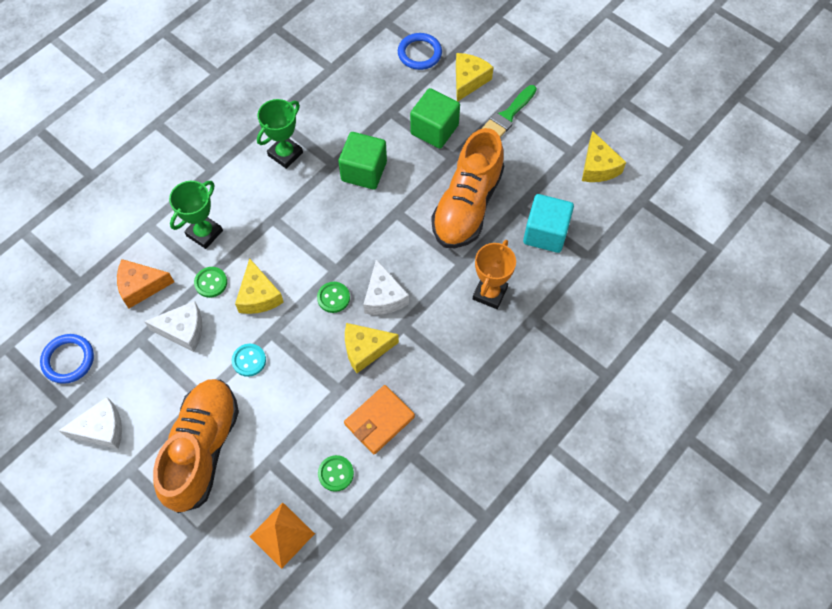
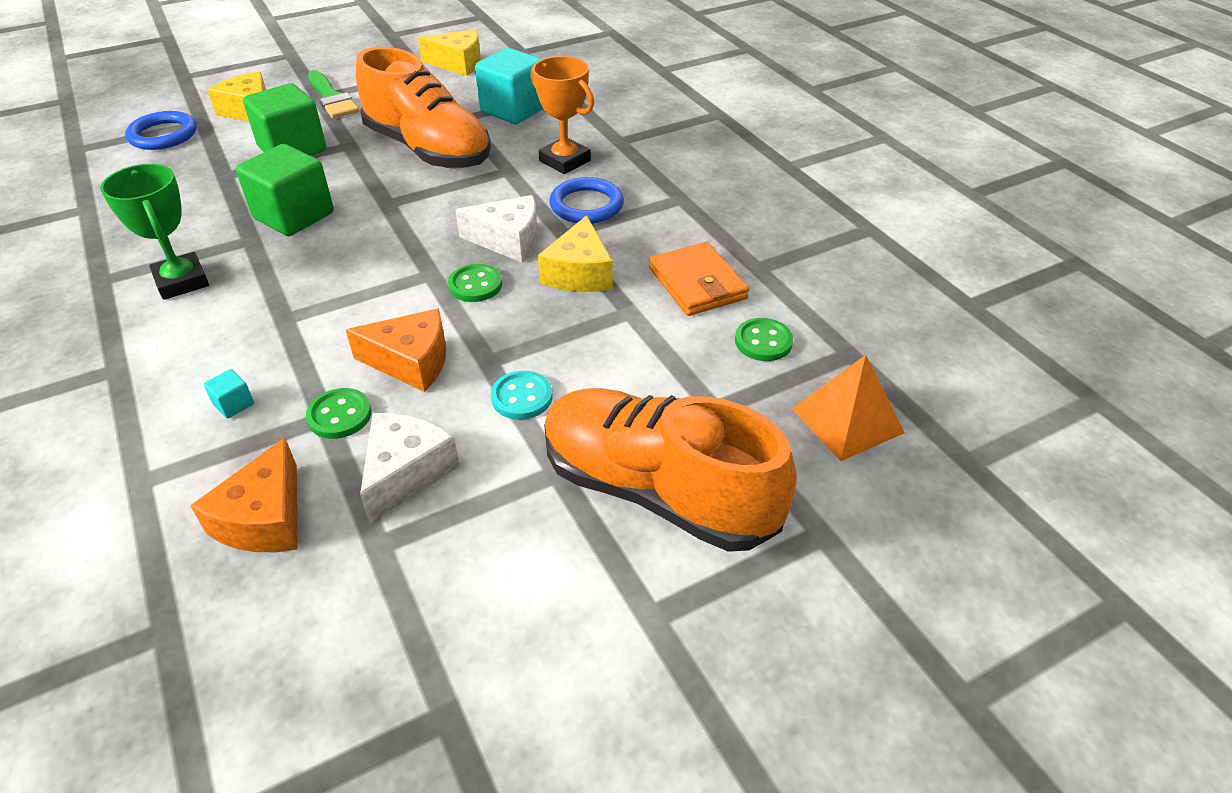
camera: 70 degrees left, 20 degrees down
blue ring [40,334,94,384] -> blue ring moved to [549,177,624,224]
white cheese [58,397,122,449] -> none
green trophy [169,181,223,249] -> turquoise cube [204,369,254,418]
yellow cheese [235,258,284,314] -> orange cheese [346,308,446,392]

